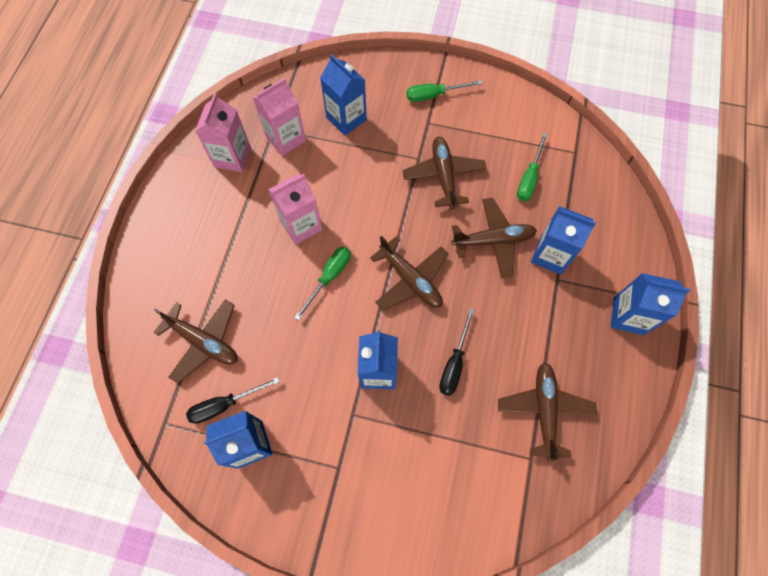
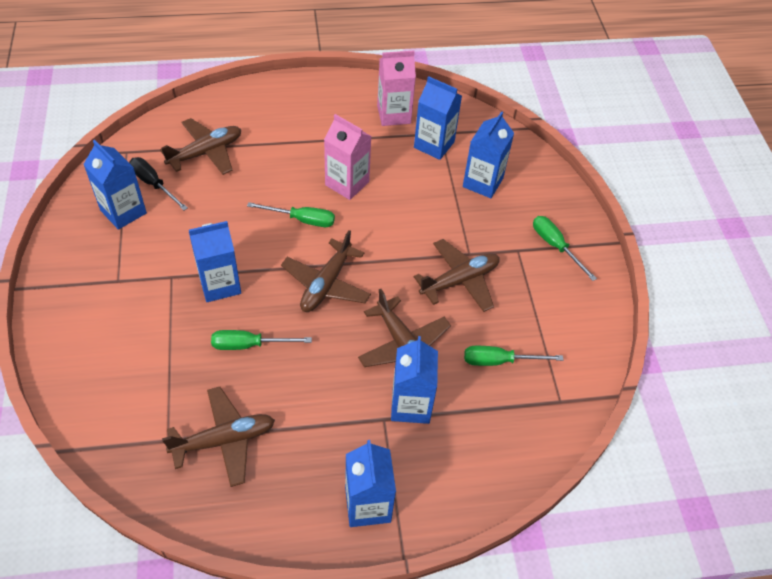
camera: 65 degrees right, 15 degrees down
brown plane [153,299,238,383] -> brown plane turned 135 degrees counterclockwise [160,118,241,175]
pink carton [253,78,306,156] -> blue carton [414,76,462,160]
black screwdriver [439,308,475,396] -> green screwdriver [211,330,312,350]

